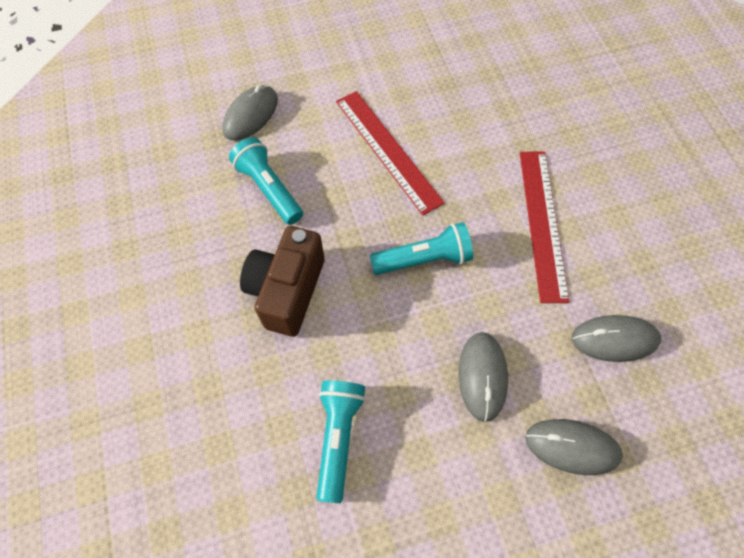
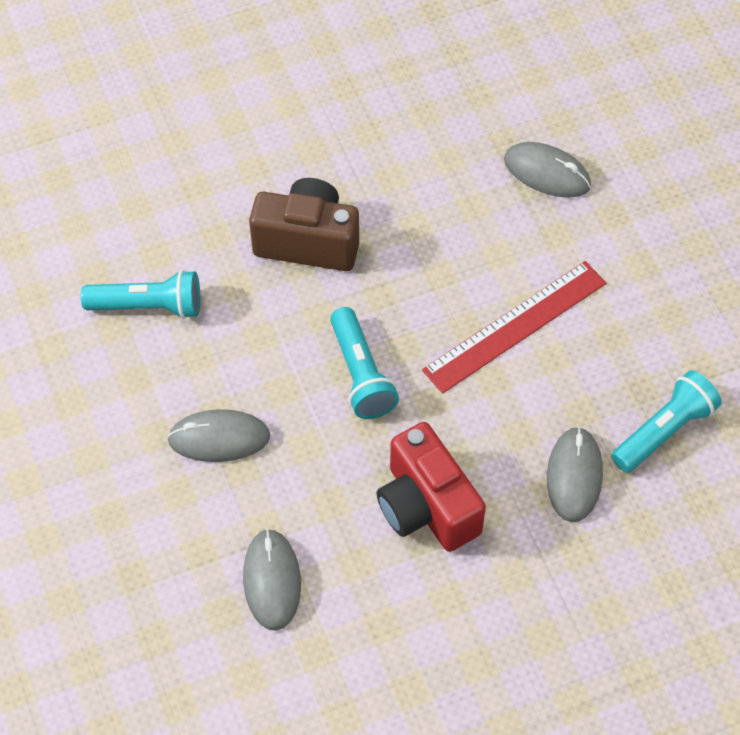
camera: 85 degrees right, 5 degrees down
turquoise flashlight [229,137,303,225] -> turquoise flashlight moved to [611,370,722,473]
red ruler [520,152,569,303] -> red camera [377,422,486,552]
grey mouse [525,419,623,475] -> grey mouse moved to [547,427,603,522]

